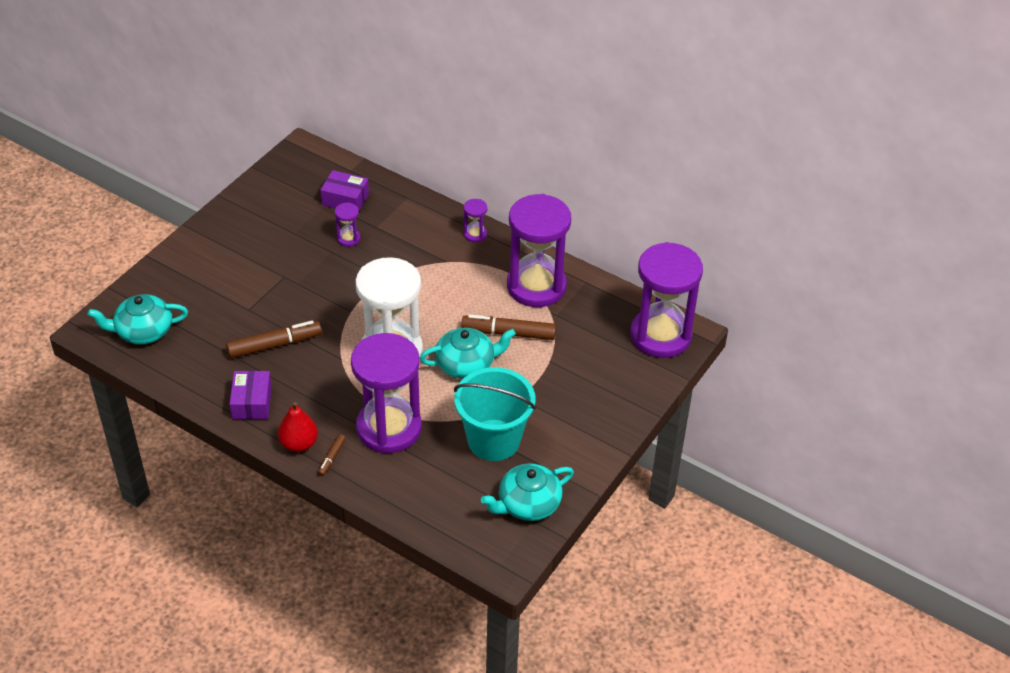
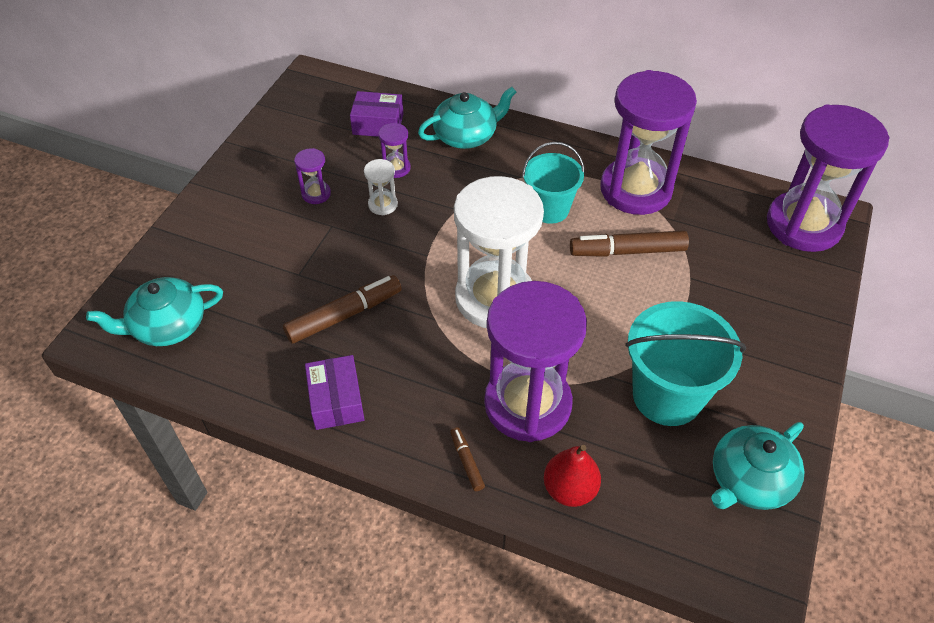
camera: 10 degrees left, 5 degrees up
red pear [278,402,318,452] -> red pear moved to [544,445,601,507]
brown marker [318,434,346,476] -> brown marker turned 150 degrees clockwise [450,427,485,491]
turquoise teapot [420,328,516,379] -> turquoise teapot moved to [418,87,516,149]
purple hourglass [464,199,488,243] -> purple hourglass moved to [294,148,331,204]
none -> white hourglass [364,159,398,215]
none -> turquoise bucket [522,142,585,224]

